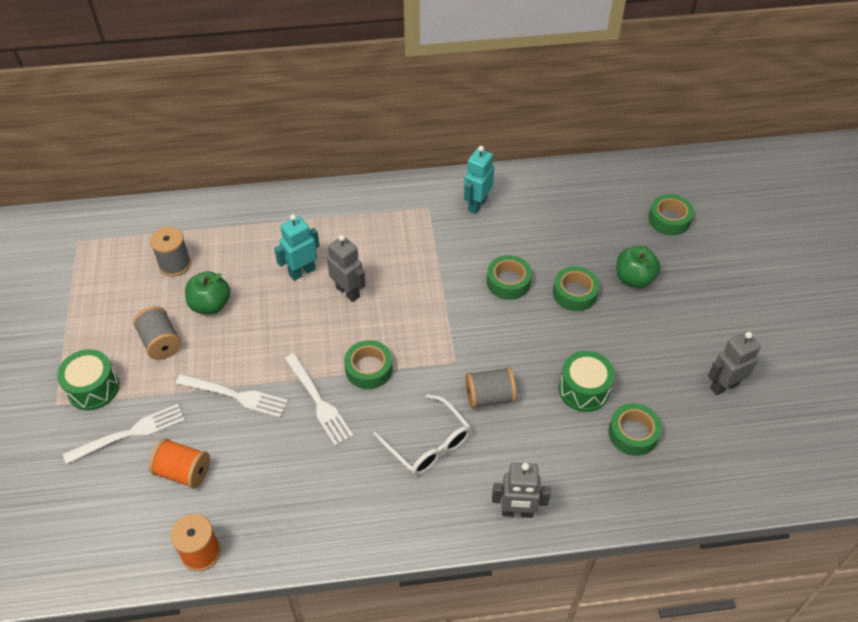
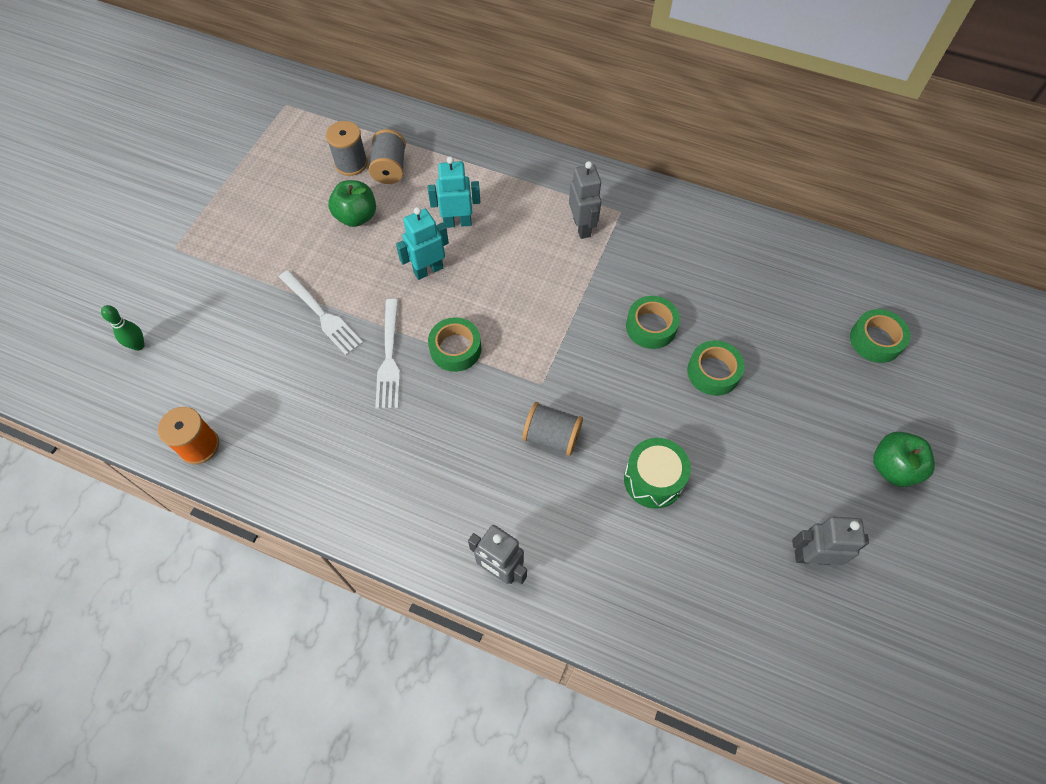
camera: 30 degrees right, 10 degrees up
green drum [57,349,119,410] -> none
white fork [63,404,185,464] -> none
grey spool [133,306,181,360] -> grey spool moved to [369,129,406,184]
orange spool [149,438,210,489] -> none
grey robot [327,235,366,302] -> grey robot moved to [569,161,601,239]
white glasses [373,394,471,476] -> none
turquoise robot [464,146,494,214] -> turquoise robot moved to [396,207,449,280]
green tape [609,403,662,456] -> none
green apple [616,246,661,288] -> green apple moved to [873,432,935,487]
none -> green bowling pin [101,305,145,351]

